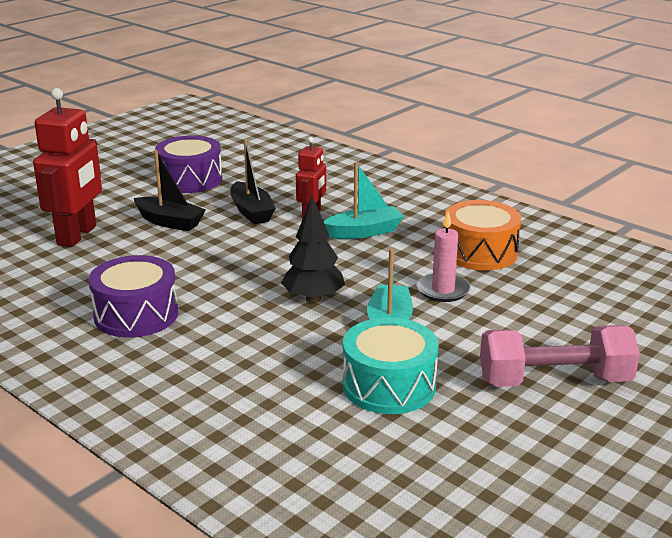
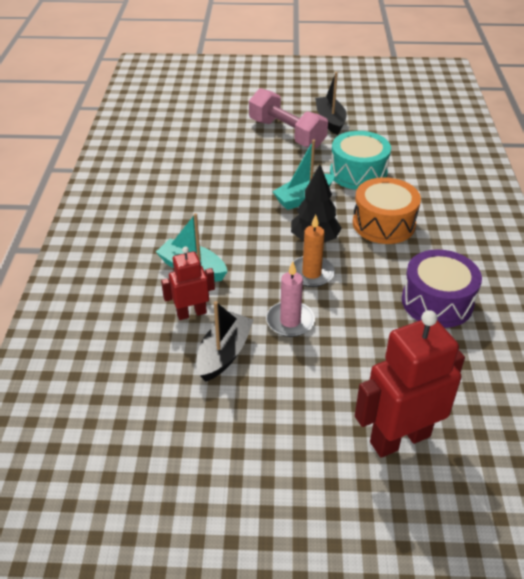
camera: 130 degrees left, 15 degrees up
black boat [134,150,206,231] -> black boat moved to [315,72,347,135]
purple drum [155,135,222,193] -> none
pink candle [417,212,470,302] -> pink candle moved to [266,262,315,337]
orange drum [445,200,521,271] -> orange drum moved to [353,177,421,244]
none -> orange candle [289,214,335,287]

